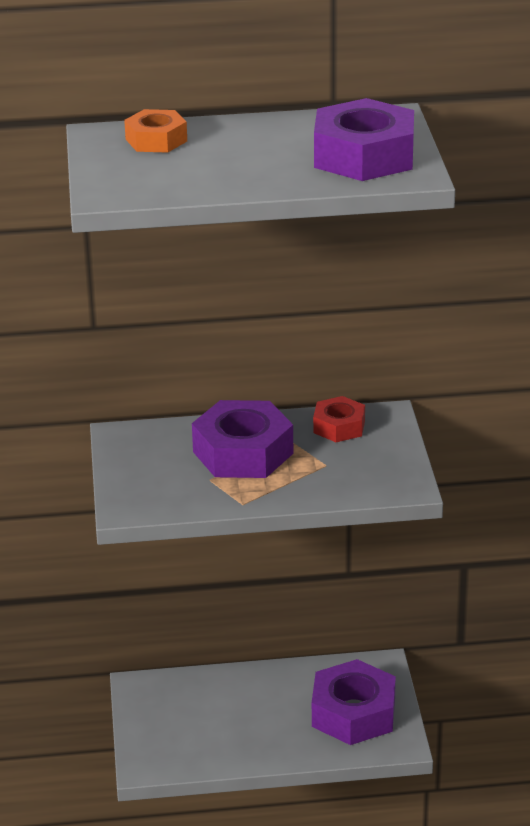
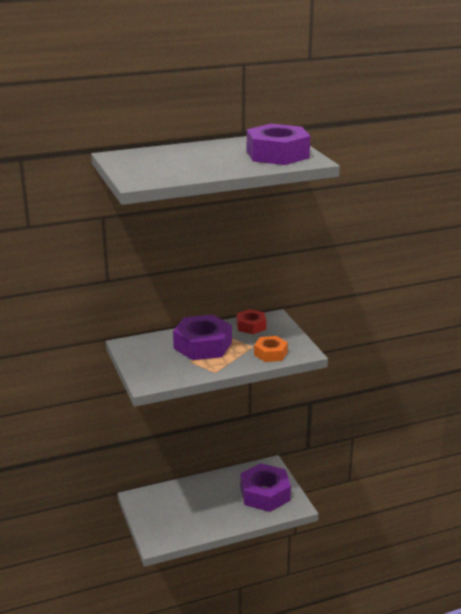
camera: 15 degrees left, 5 degrees down
orange nut [124,109,187,153] -> orange nut moved to [254,336,288,362]

